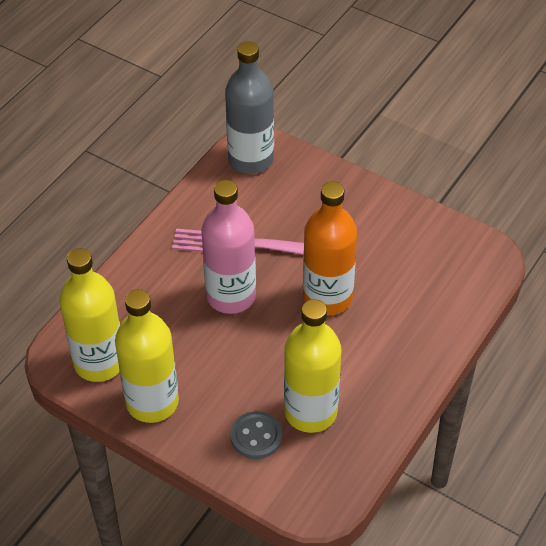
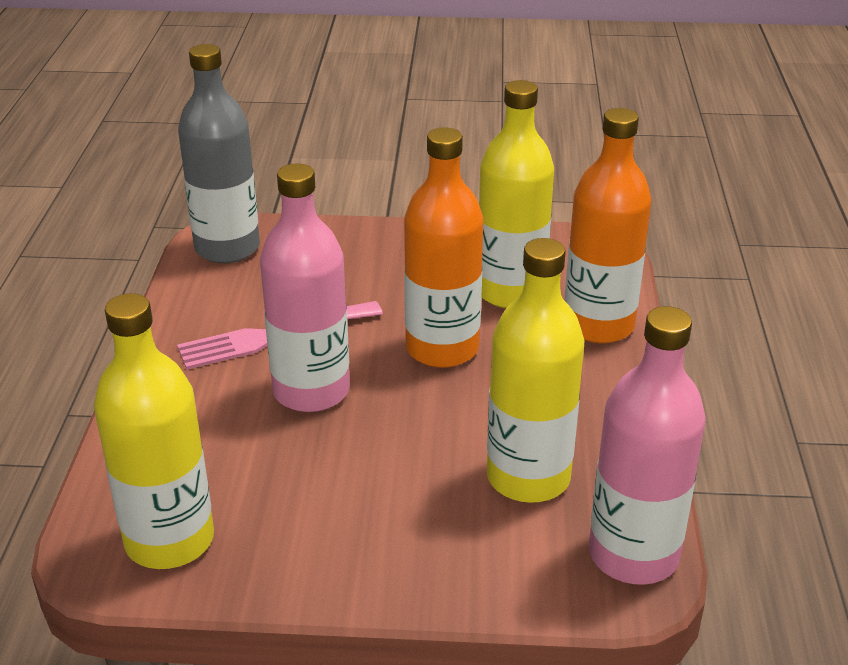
camera: 30 degrees left, 15 degrees down
yellow bottle [115,289,179,423] -> yellow bottle moved to [479,80,554,308]
grey button [231,411,282,459] -> none
none -> orange bottle [564,108,652,344]
none -> pink bottle [589,306,706,585]

